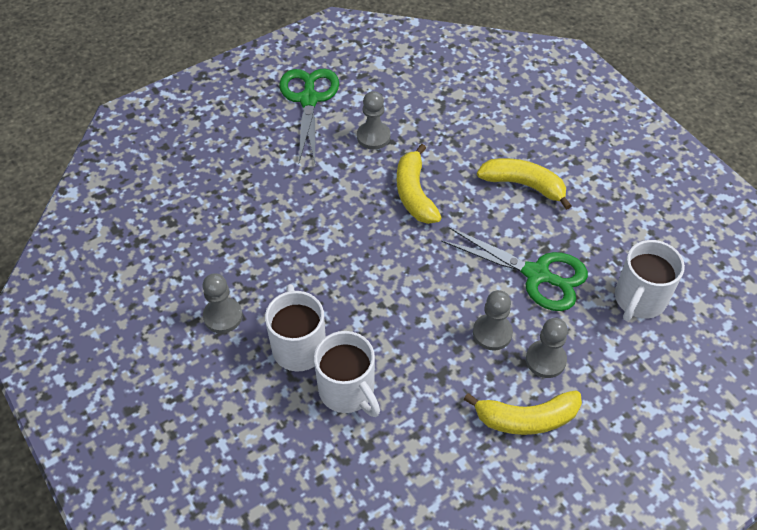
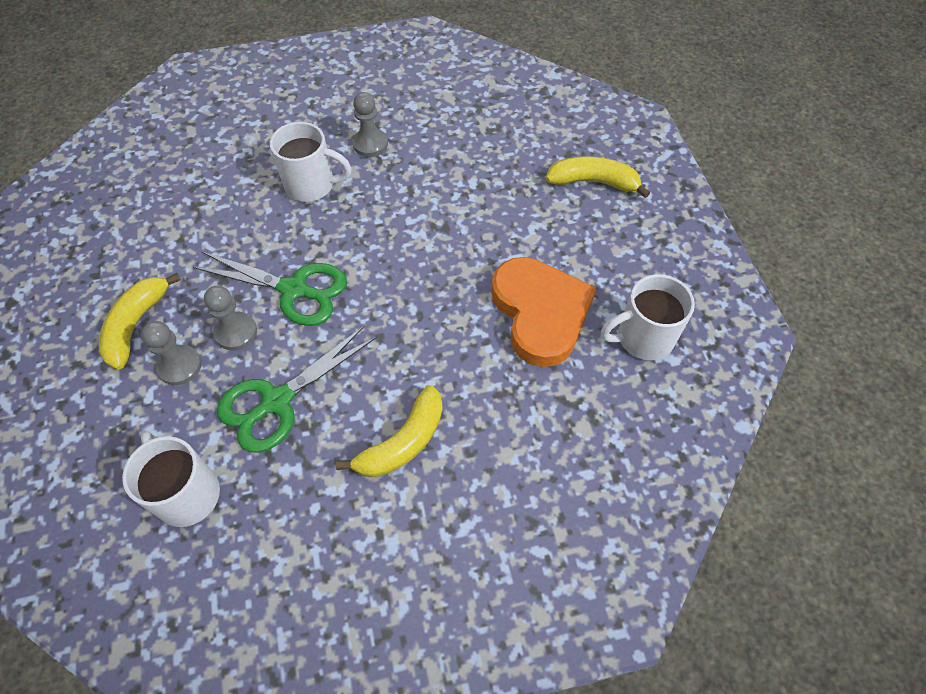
camera: 110 degrees right, 5 degrees up
green scissors [279,69,339,162] -> green scissors moved to [193,252,347,326]
white mug [314,331,380,417] -> white mug moved to [601,274,695,360]
grey pawn [357,91,391,150] -> orange heart [491,257,596,367]
yellow banana [397,144,442,224] -> yellow banana moved to [546,156,650,198]

